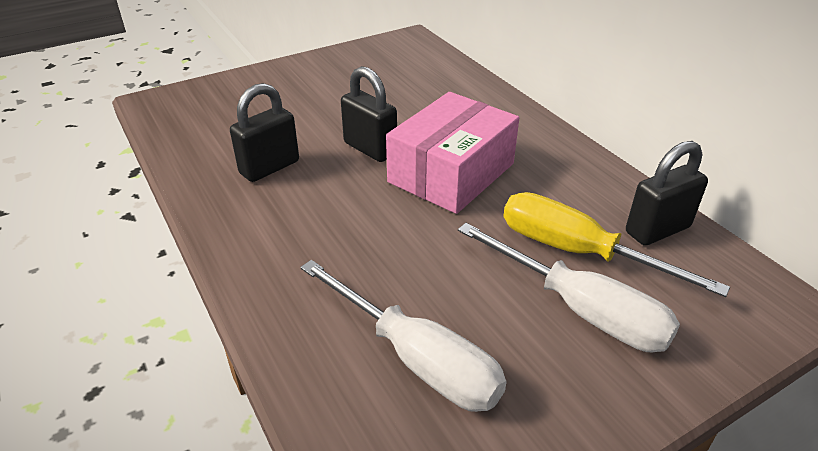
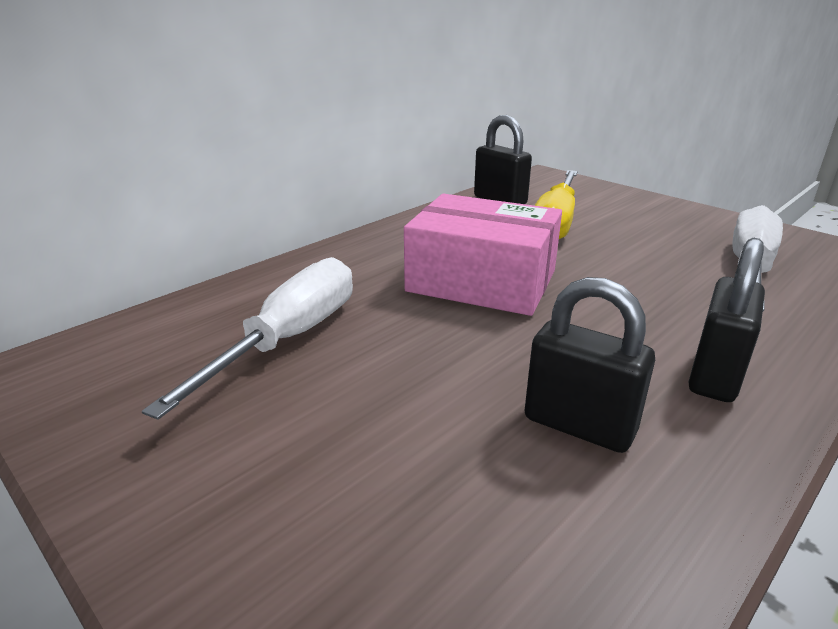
camera: 105 degrees left, 10 degrees down
black padlock [341,66,397,162] -> black padlock moved to [689,238,765,402]
white screwdriver [458,223,680,352] -> white screwdriver moved to [142,257,353,420]

